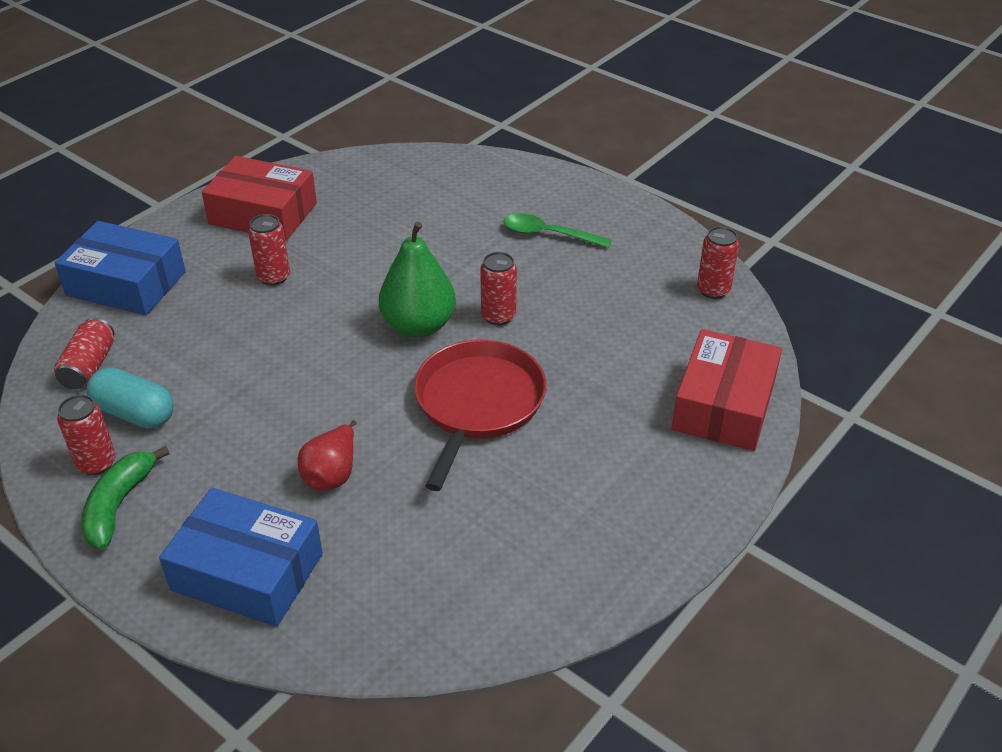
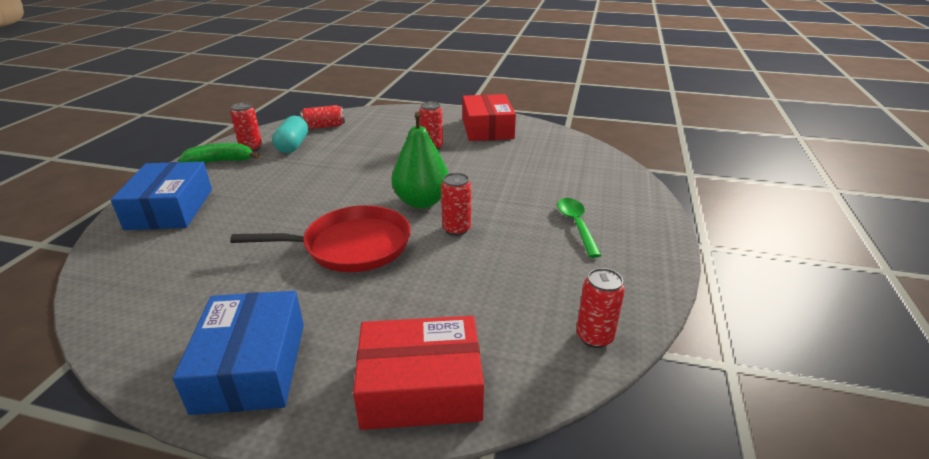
camera: 65 degrees right, 10 degrees down
blue box [55,221,186,315] -> blue box moved to [173,291,304,415]
red pear [297,420,356,490] -> none

